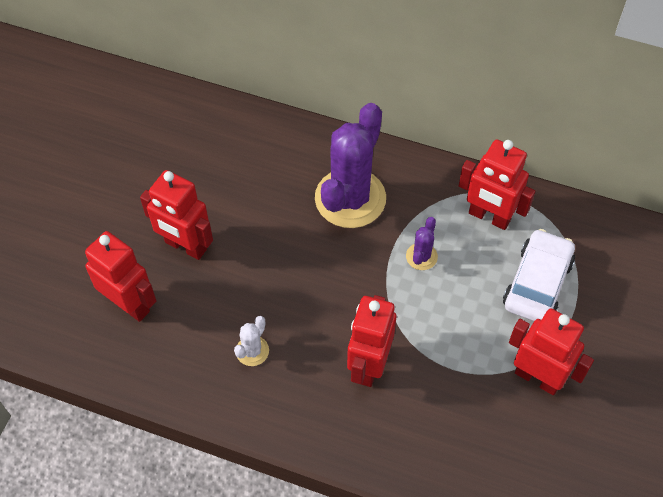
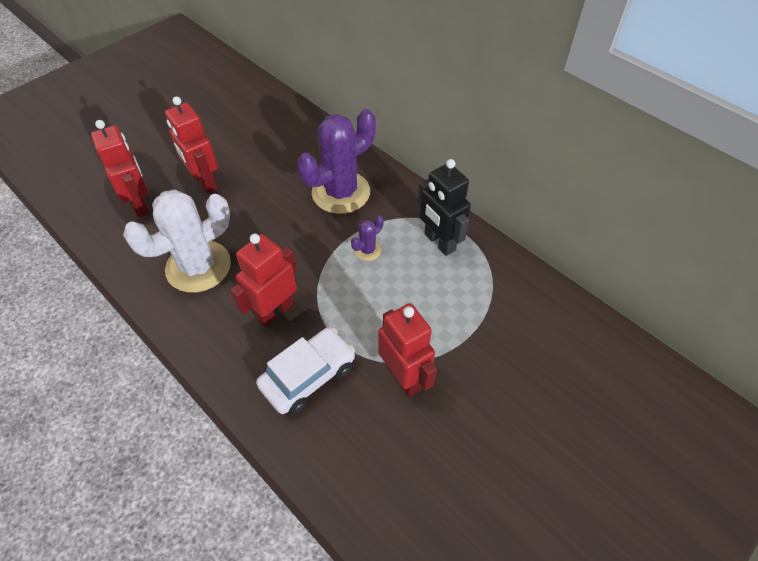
camera: 25 degrees right, 5 degrees down
white cactus [234,316,269,366] -> white cactus [123,189,231,293], size x2.32
red robot [459,139,535,230] -> black robot [418,159,471,256]
white car [503,229,575,321] -> white car moved to [256,327,355,414]

